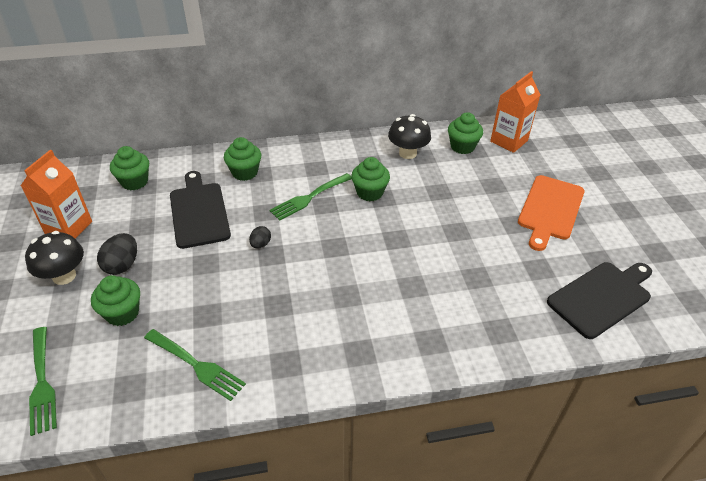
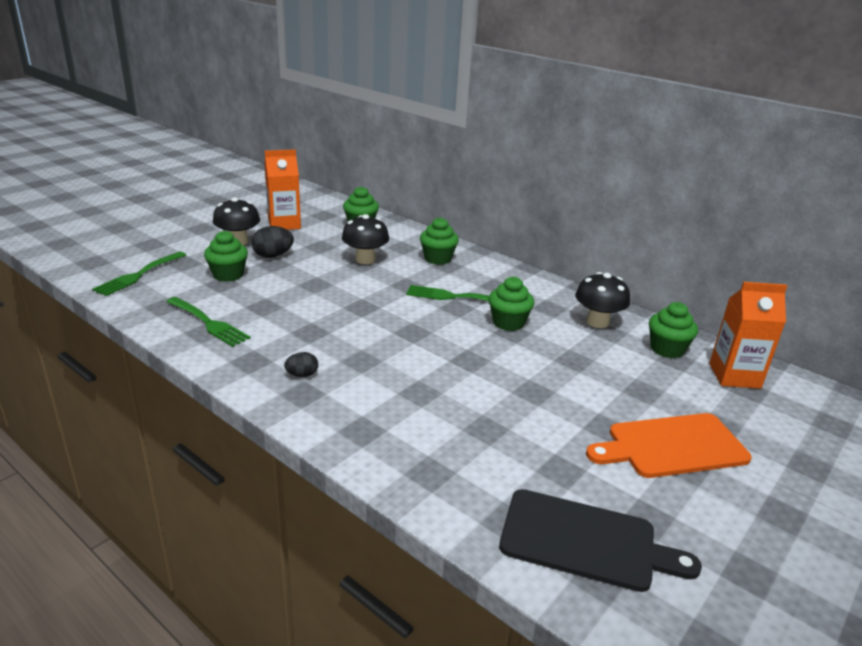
camera: 50 degrees right, 15 degrees down
green fork [144,329,246,401] -> green fork turned 45 degrees counterclockwise [166,297,250,347]
black cutting board [170,171,231,249] -> black mushroom [342,214,389,264]
black egg [249,226,271,249] -> black egg moved to [284,352,318,377]

